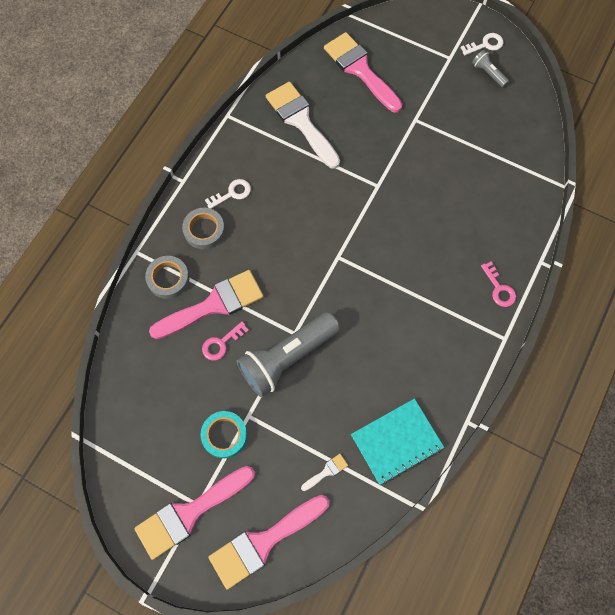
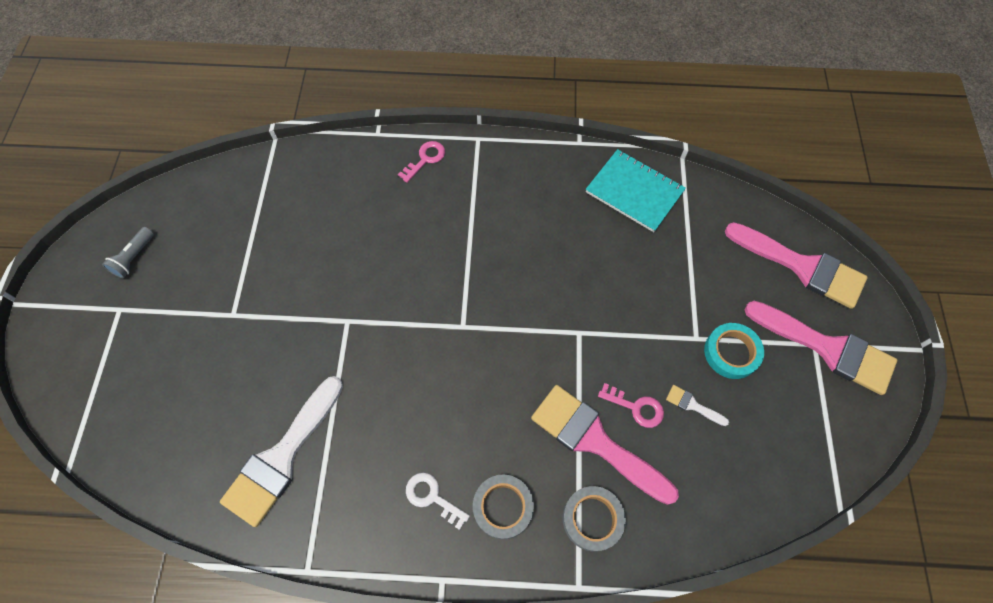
camera: 115 degrees left, 5 degrees down
grey flashlight [237,312,340,397] -> none
white brush [301,454,348,491] -> white brush moved to [666,385,729,426]
pink brush [324,32,402,113] -> none
white key [461,33,503,56] -> none

